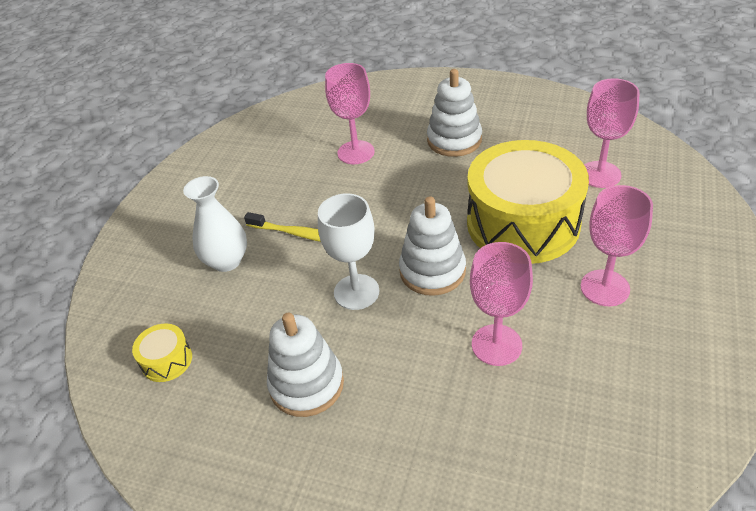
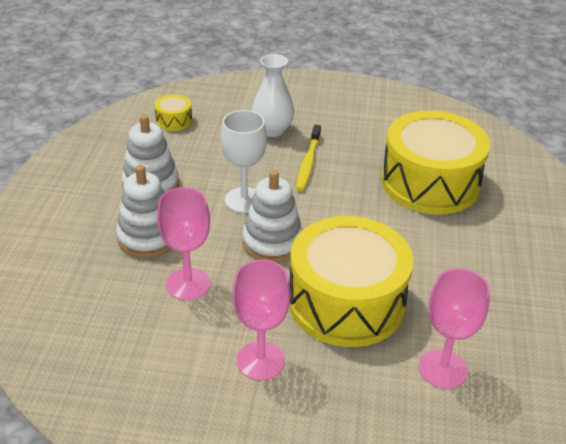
camera: 75 degrees right, 5 degrees down
pink goblet [325,63,375,164] -> yellow drum [381,111,490,215]
white stacking toy [427,69,482,157] -> white stacking toy moved to [116,165,171,258]

